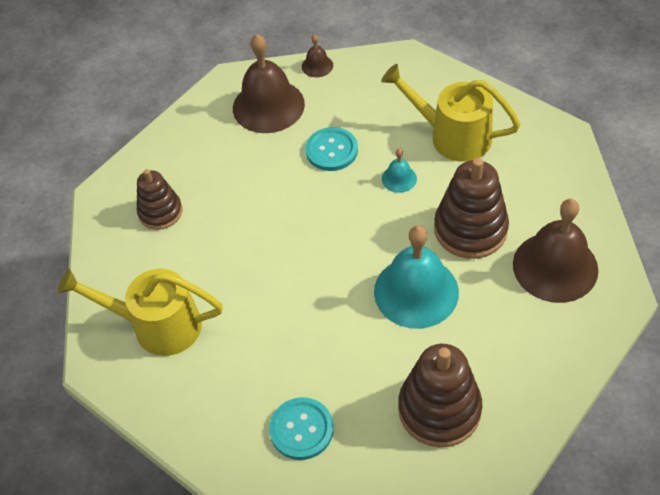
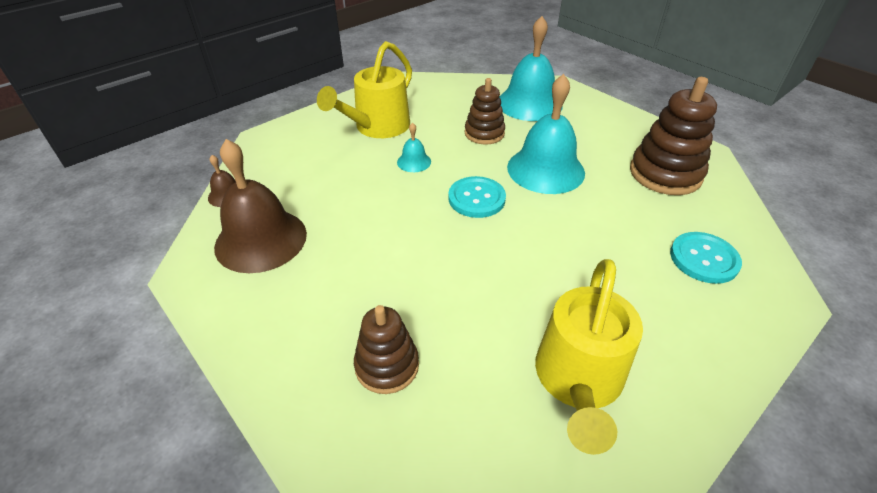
camera: 85 degrees left, 10 degrees down
turquoise button [305,127,358,171] -> turquoise button moved to [448,176,506,218]
brown stacking toy [434,158,509,259] -> brown stacking toy [465,78,505,145], size x0.63
brown bell [513,199,598,303] -> turquoise bell [500,16,563,121]

